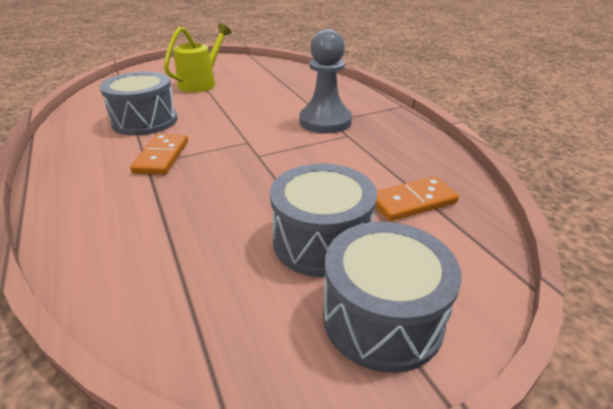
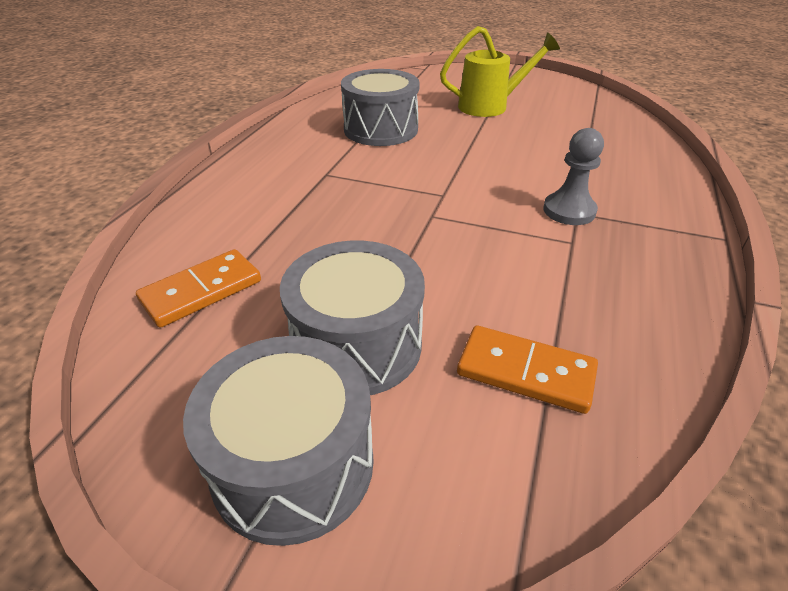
camera: 45 degrees right, 5 degrees up
orange domino [130,134,188,175] -> orange domino moved to [136,249,261,328]
grey pawn [299,29,352,134] -> grey pawn [543,128,604,225], size x0.64

